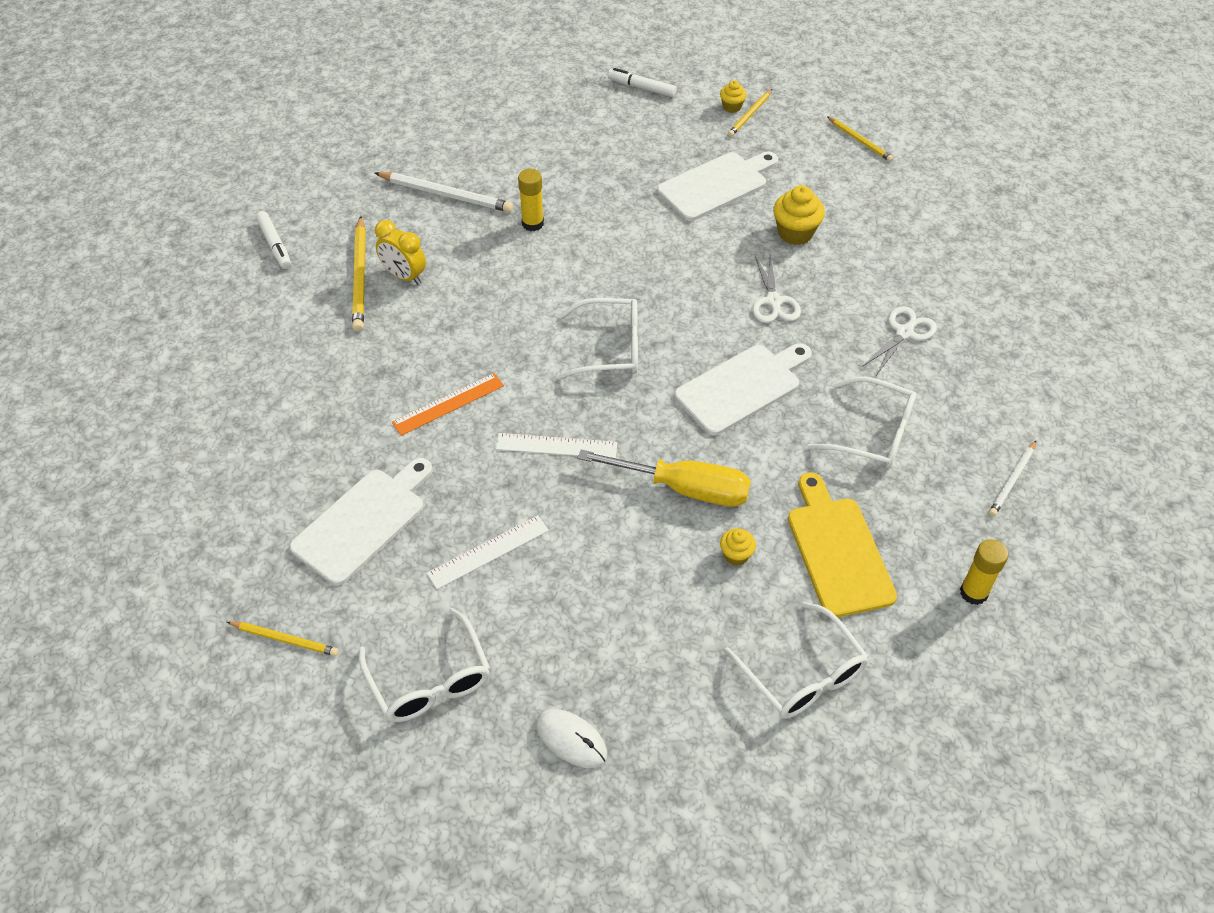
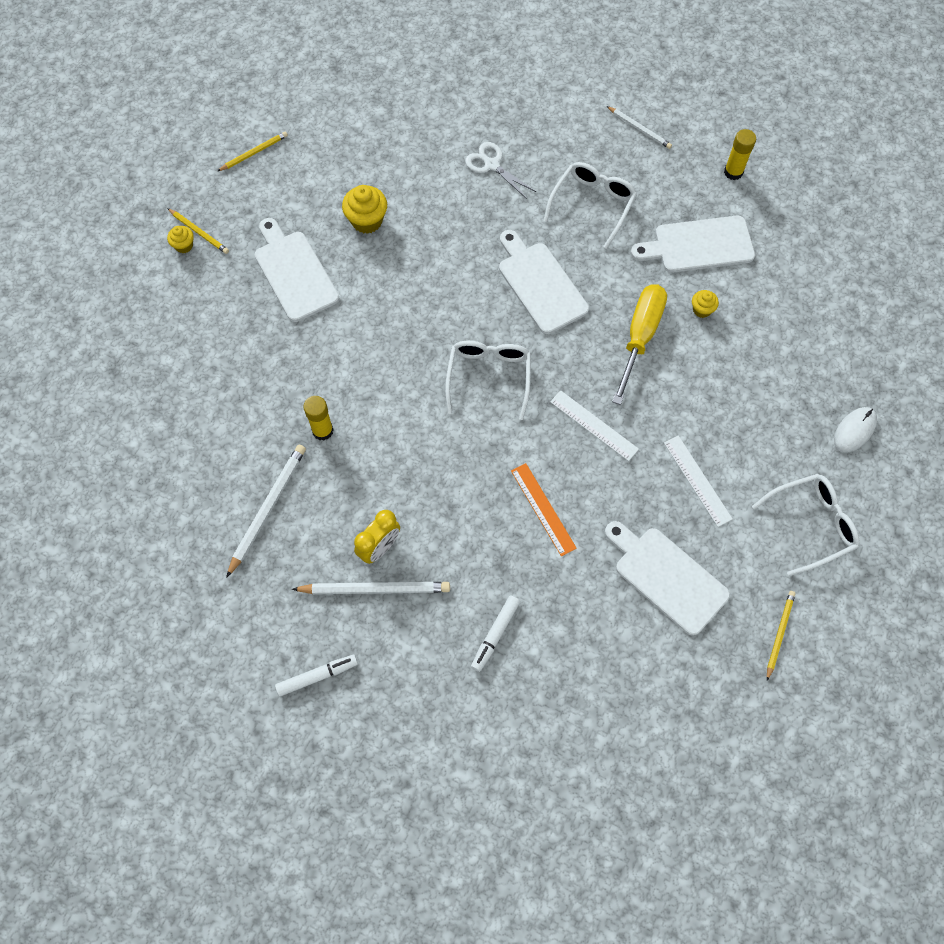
camera: 85 degrees left, 15 degrees up
yellow pencil [352,216,366,332] -> white pencil [292,582,450,594]
white ruler [496,433,617,458] -> white ruler turned 60 degrees counterclockwise [550,390,639,461]
white marker [608,68,677,97] -> white marker moved to [471,596,520,672]
white glasses [724,602,869,719] -> none
white scissors [752,255,801,323] -> none
yellow cutting board [788,472,897,617] -> white cutting board [631,216,755,273]

